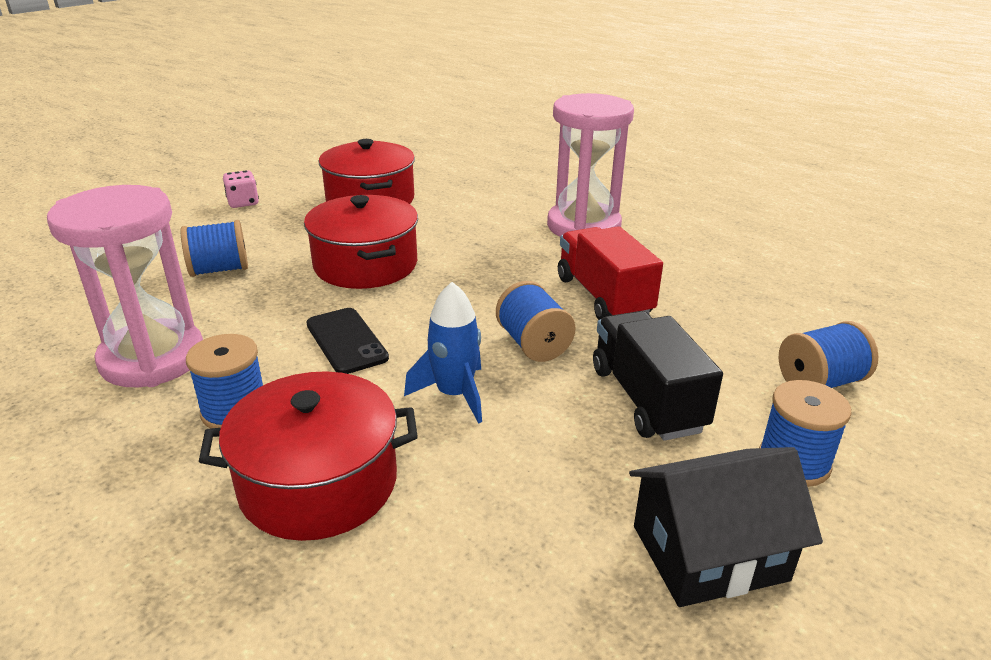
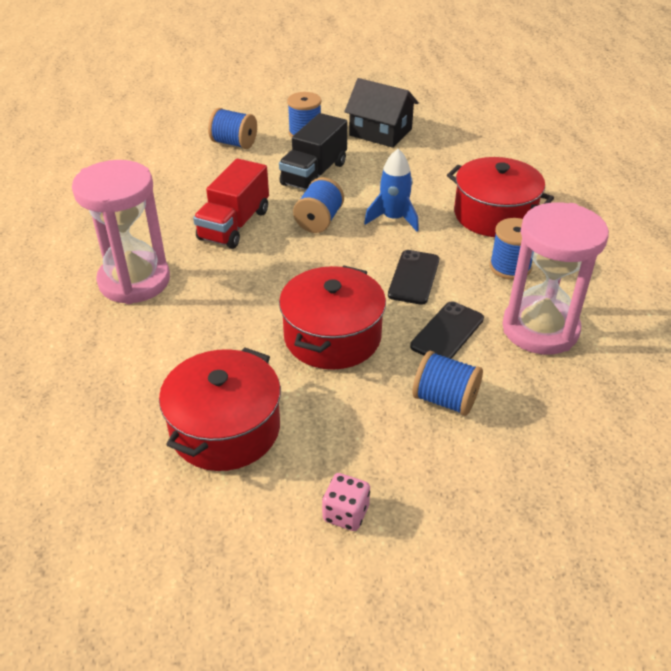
camera: 135 degrees left, 10 degrees up
none -> black phone [410,301,484,359]

